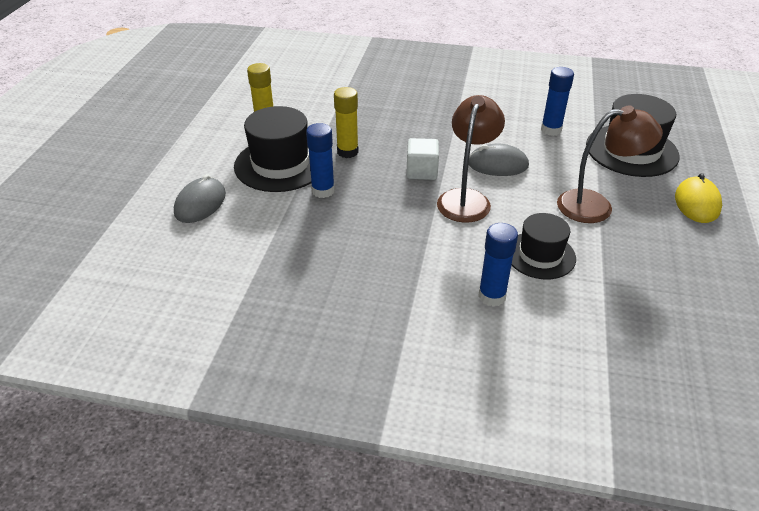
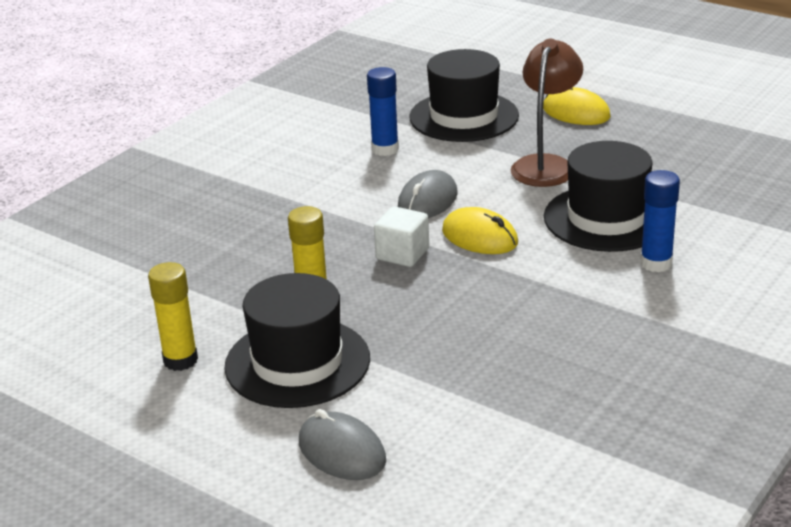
camera: 65 degrees left, 10 degrees down
blue glue stick [306,123,335,198] -> none
brown lamp [437,95,505,223] -> yellow mouse [442,207,518,254]
black hat [512,213,576,279] -> black hat [544,141,653,252], size x1.56

